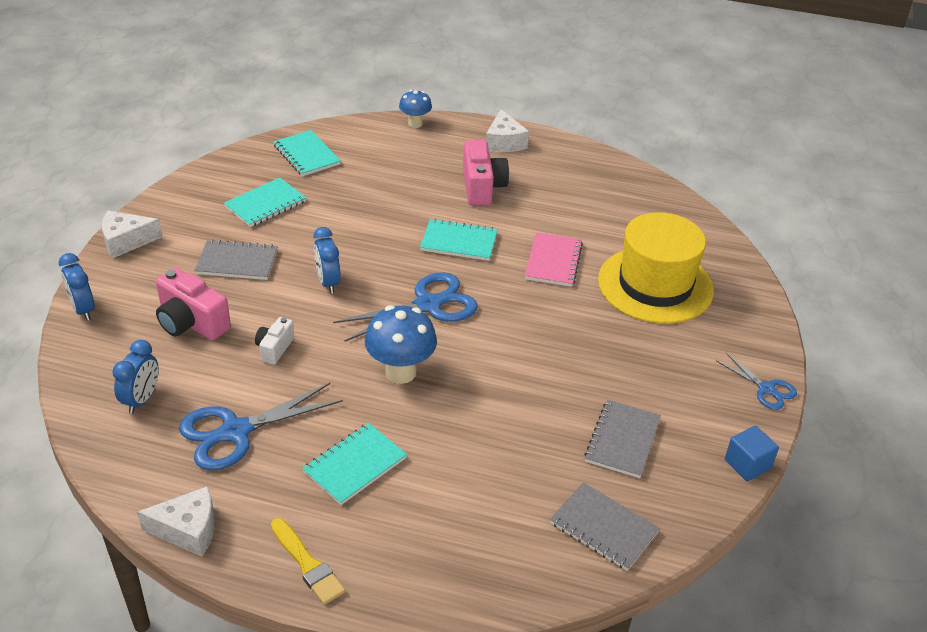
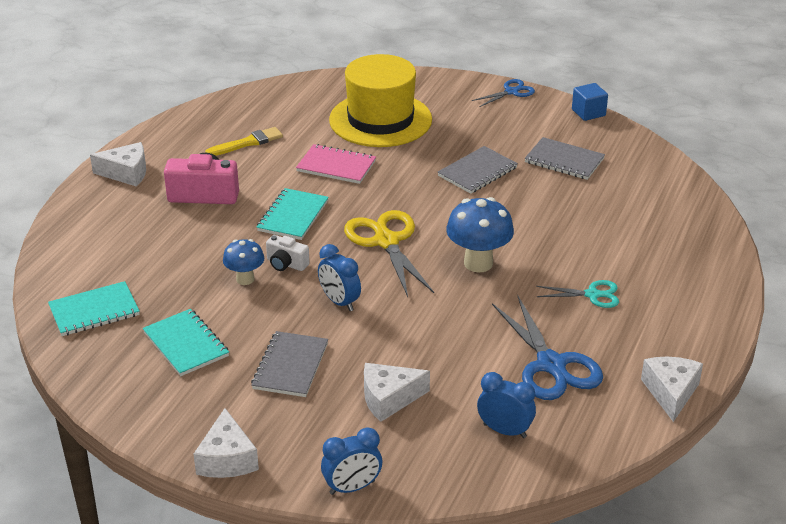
camera: 80 degrees left, 5 degrees down
pink camera [156,268,231,341] -> white cheese [364,363,430,422]
white camera [255,317,294,365] -> white camera moved to [266,235,310,271]
yellow brush [271,518,345,605] -> yellow brush moved to [205,127,283,156]
turquoise notebook [302,423,407,505] -> turquoise scissors [536,280,619,308]
blue clock [314,227,341,294] -> blue clock turned 60 degrees clockwise [318,244,361,311]
blue scissors [333,272,478,342] -> yellow scissors [344,210,434,297]
blue mushroom [399,90,432,128] -> blue mushroom moved to [223,239,264,285]
grey notebook [550,482,660,571] -> grey notebook moved to [438,146,518,194]

